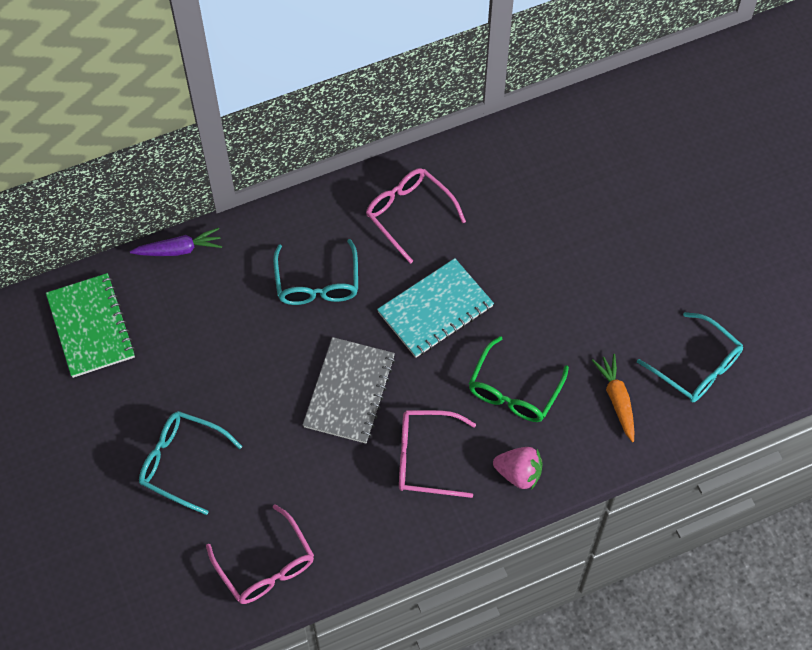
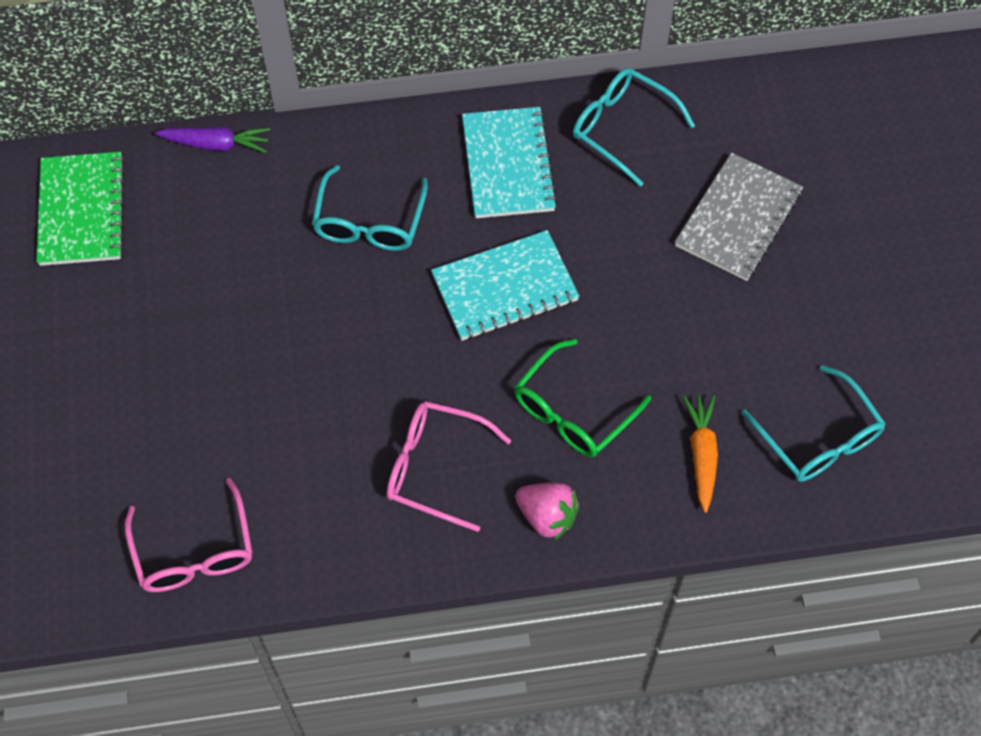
camera: 15 degrees right, 0 degrees up
turquoise glasses [139,411,242,515] -> turquoise glasses moved to [573,68,695,187]
grey notebook [303,337,395,444] -> grey notebook moved to [675,153,803,281]
pink glasses [366,168,466,264] -> turquoise notebook [462,107,558,218]

